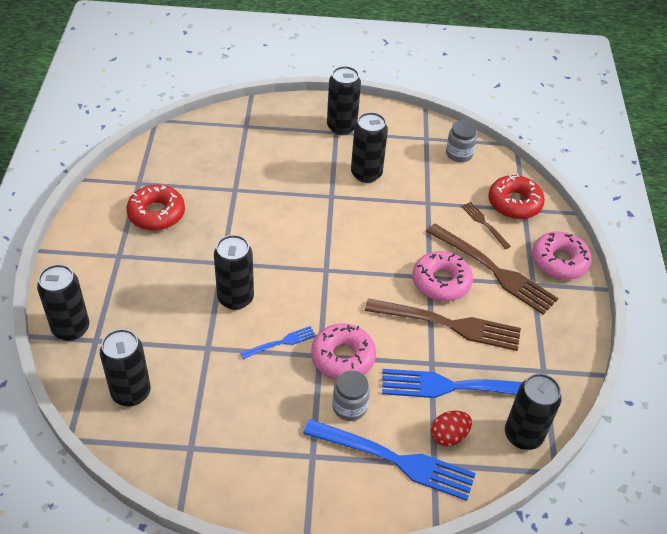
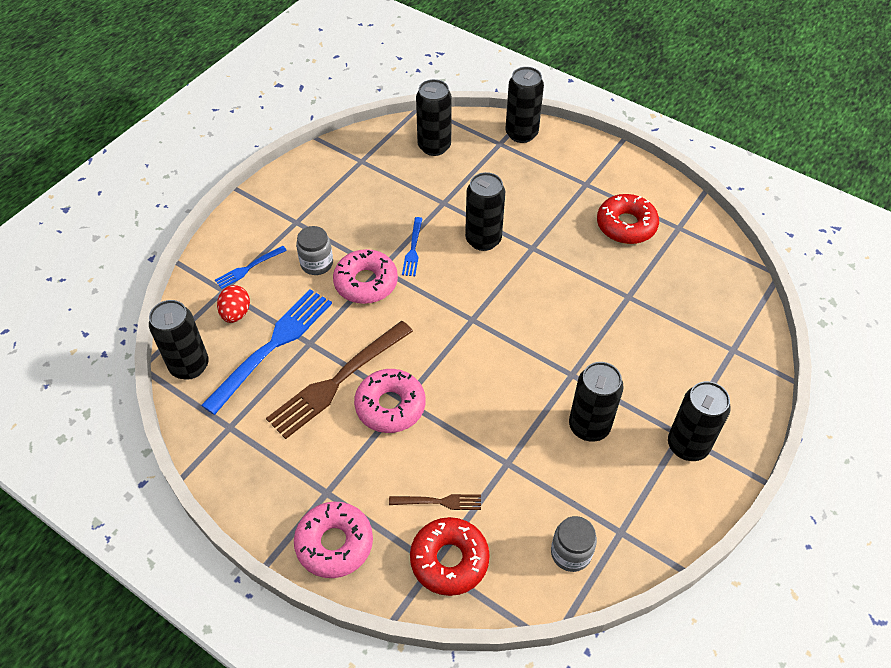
camera: 125 degrees right, 5 degrees up
blue fork [303,419,476,501] -> blue fork [215,246,287,289], size x0.49
brown fork [427,224,558,315] -> none

